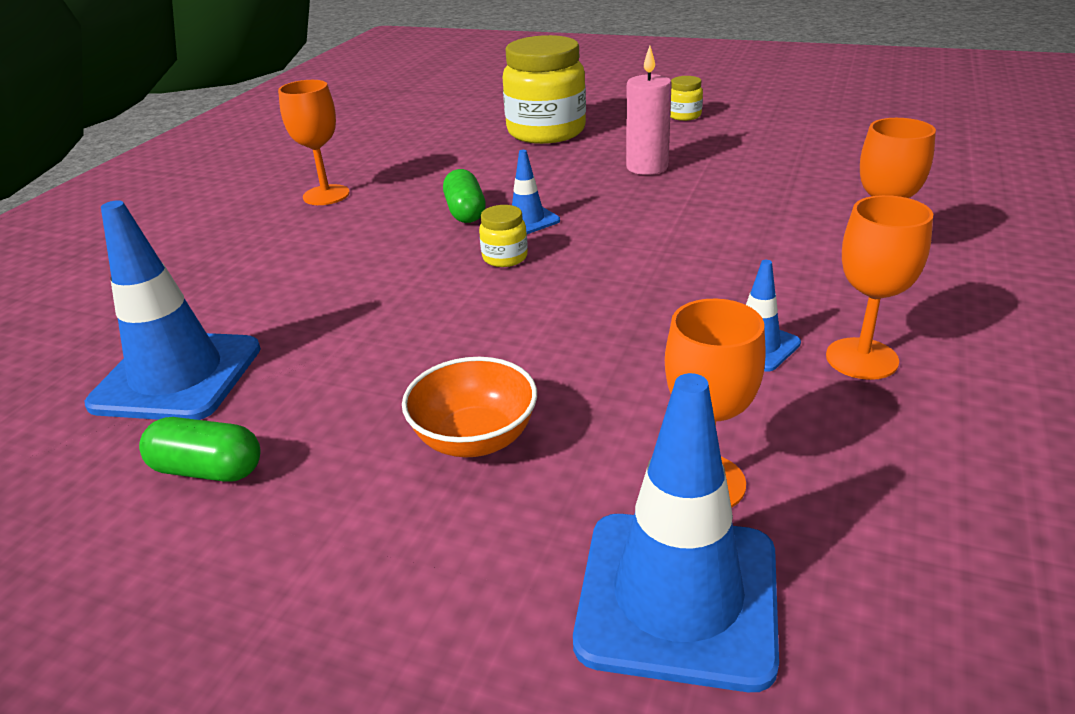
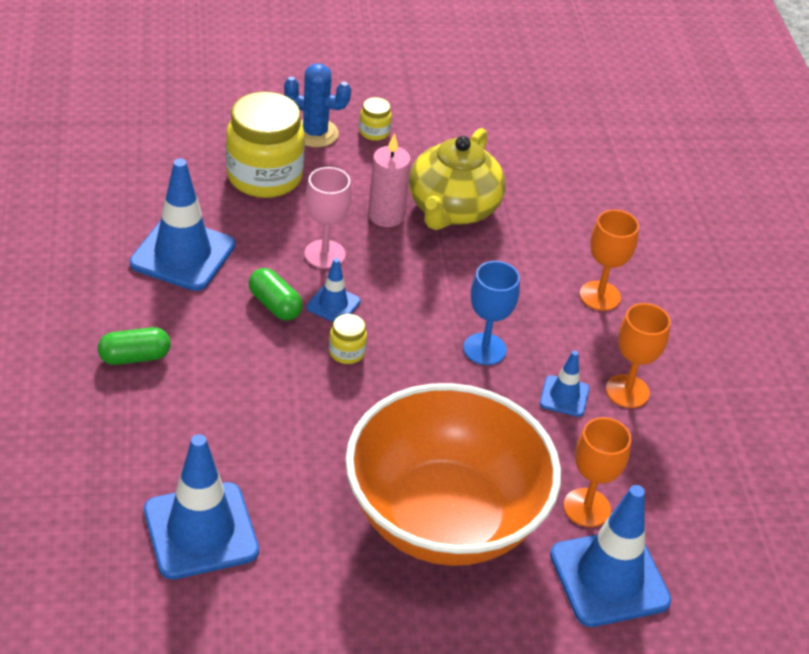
camera: 35 degrees left, 10 degrees up
green capsule [139,417,260,482] -> green capsule moved to [98,327,171,365]
orange goblet [278,80,350,205] -> none
orange bowl [402,357,537,457] -> orange bowl [345,383,561,566], size x2.46
none -> blue traffic cone [130,159,235,291]
none -> blue cactus [284,63,351,147]
none -> pink goblet [304,167,352,269]
none -> yellow teapot [409,128,506,230]
none -> blue goblet [463,261,520,365]

